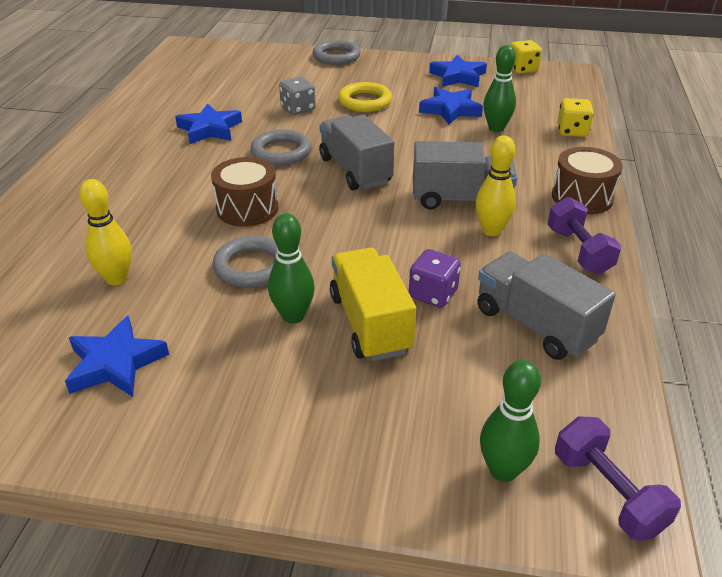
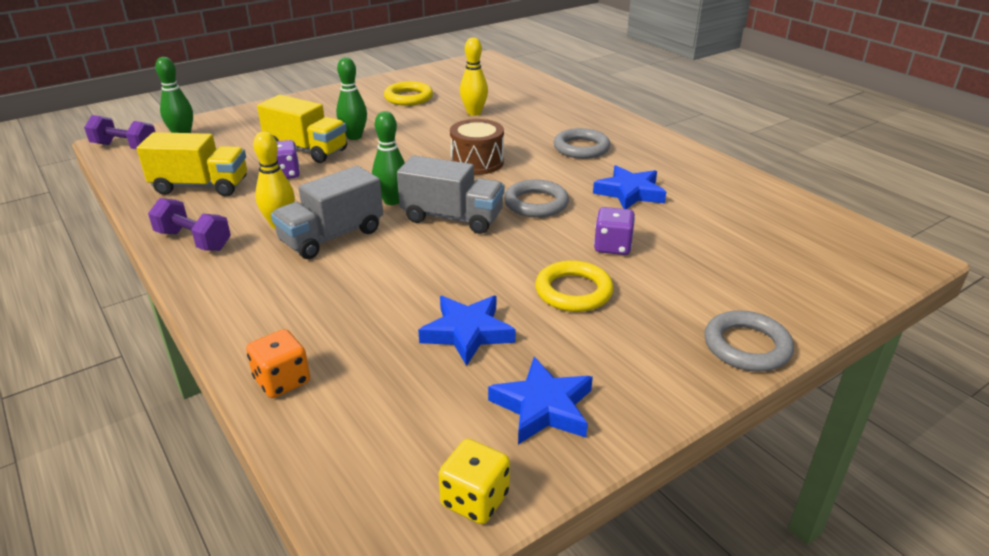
camera: 135 degrees right, 5 degrees down
blue star [65,315,169,397] -> yellow ring [384,81,433,106]
grey ring [213,236,277,288] -> grey ring moved to [554,128,610,159]
grey dice [279,77,315,115] -> purple dice [594,207,635,255]
grey truck [477,252,616,360] -> yellow truck [137,132,247,197]
green bowling pin [483,45,516,132] -> green bowling pin moved to [372,111,405,205]
brown drum [552,147,623,214] -> none
yellow dice [557,98,594,137] -> orange dice [246,329,310,398]

